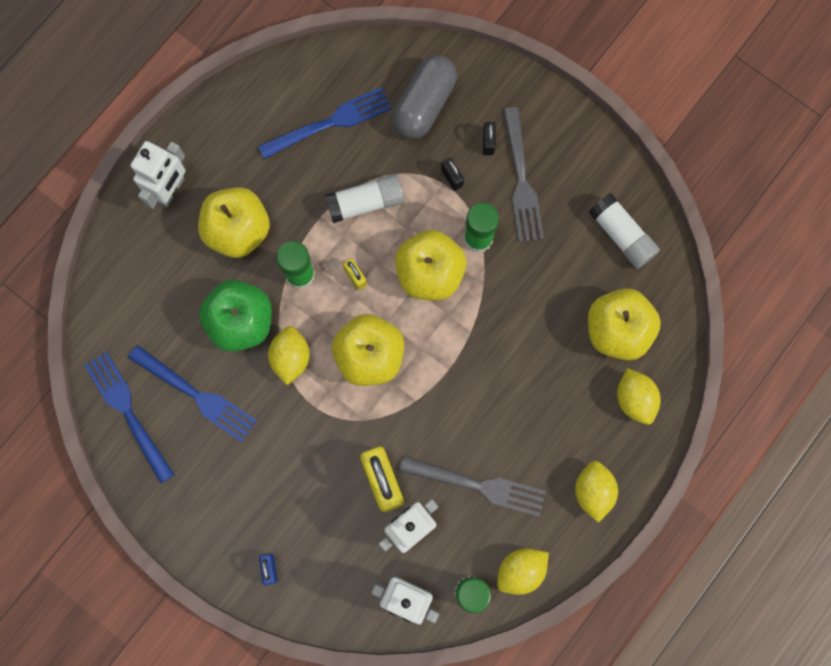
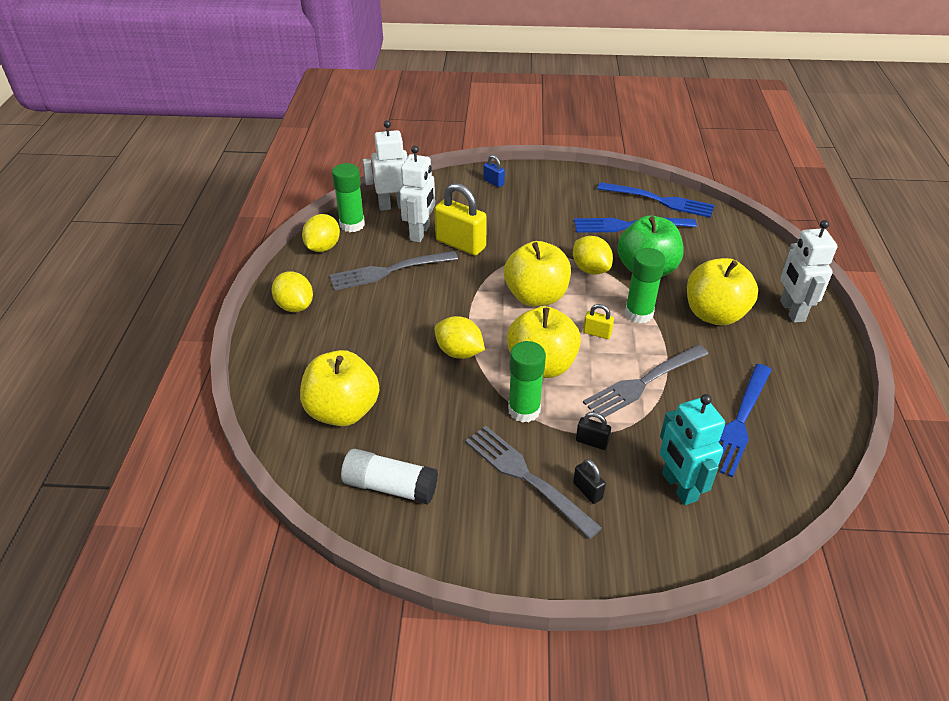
camera: 145 degrees right, 35 degrees down
white glue stick [325,174,405,223] -> grey fork [583,345,708,418]
grey capsule [392,55,457,139] -> turquoise robot [660,394,725,505]
yellow lemon [617,368,661,425] -> yellow lemon moved to [435,316,485,359]

